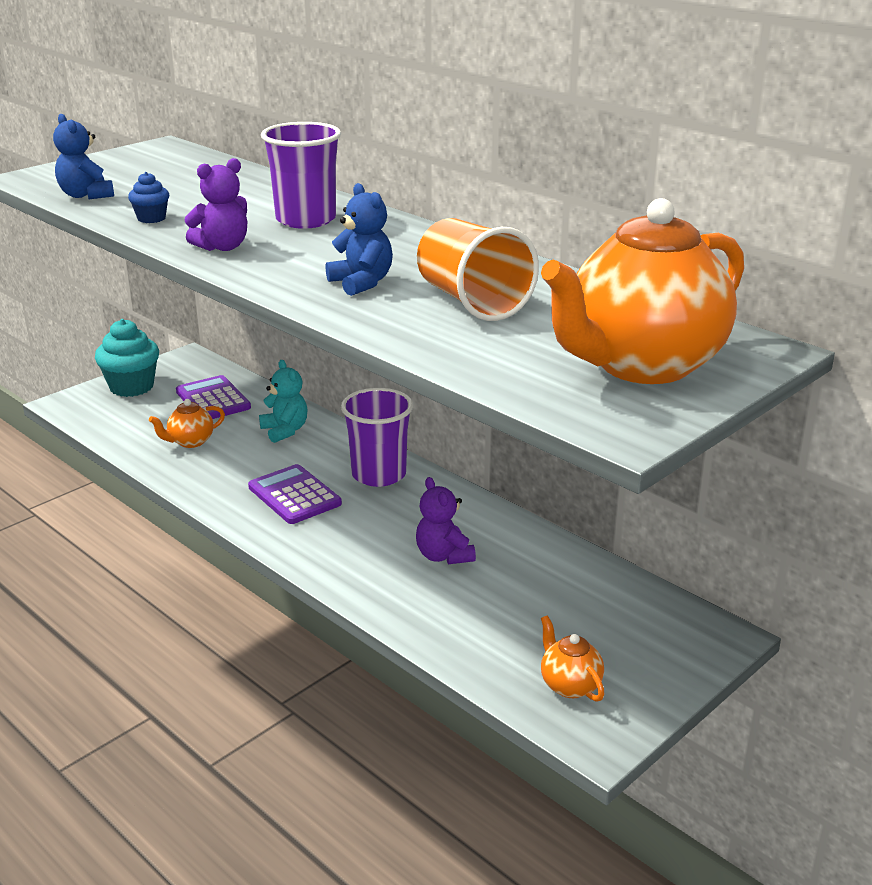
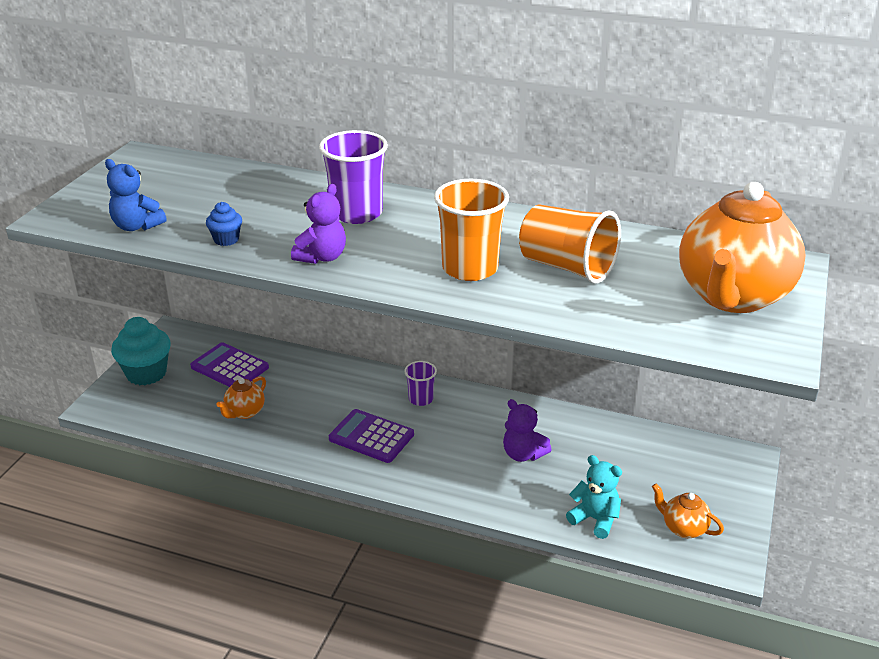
camera: 25 degrees left, 5 degrees up
turquoise teddy bear [259,360,307,443] -> turquoise teddy bear moved to [566,455,622,539]
blue teddy bear [326,183,393,296] -> orange cup [434,179,509,281]
purple cup [341,388,413,487] -> purple cup [404,361,437,406], size x0.55

